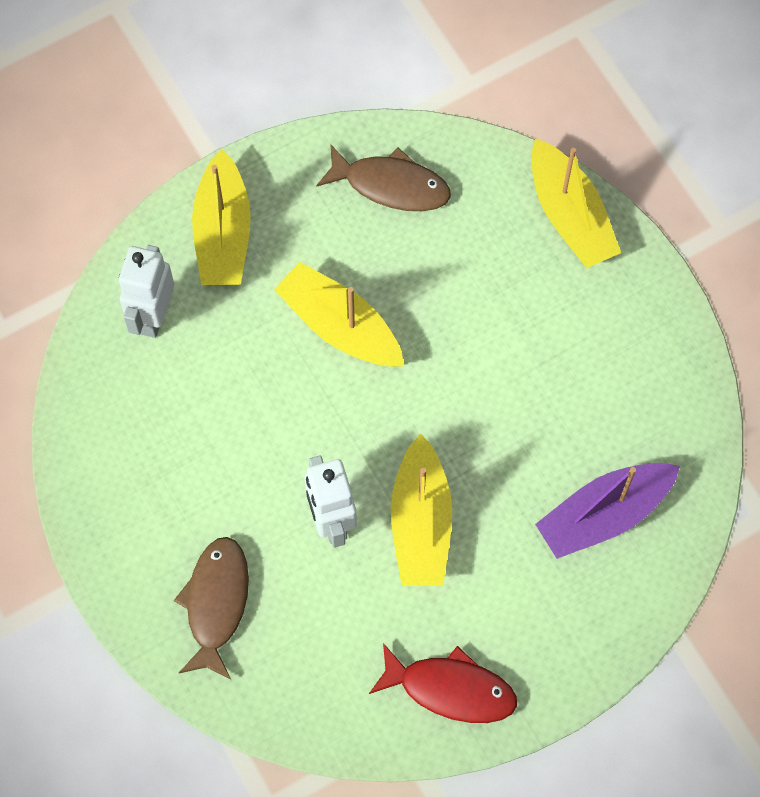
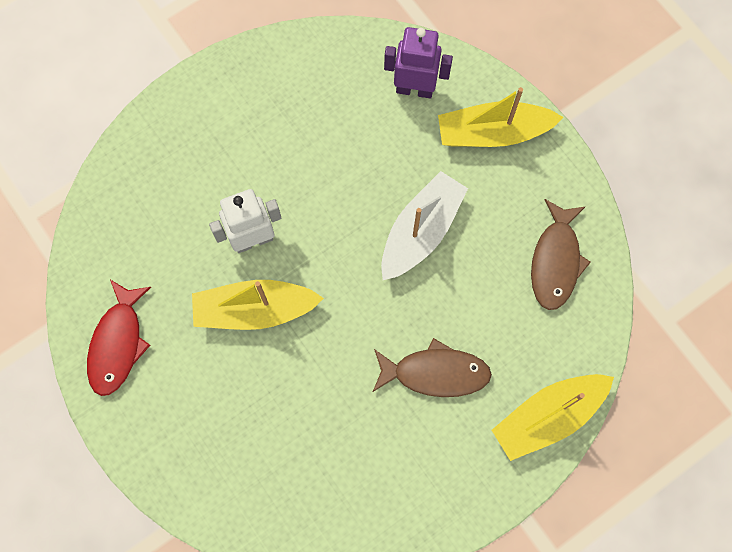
camera: 85 degrees right, 5 degrees up
white robot [119,245,174,338] -> purple robot [384,27,453,99]
brown fish [174,537,249,680] -> brown fish moved to [373,338,492,397]
yellow boat [274,262,404,367] -> white boat [381,171,468,280]
purple boat [535,463,680,559] -> none

